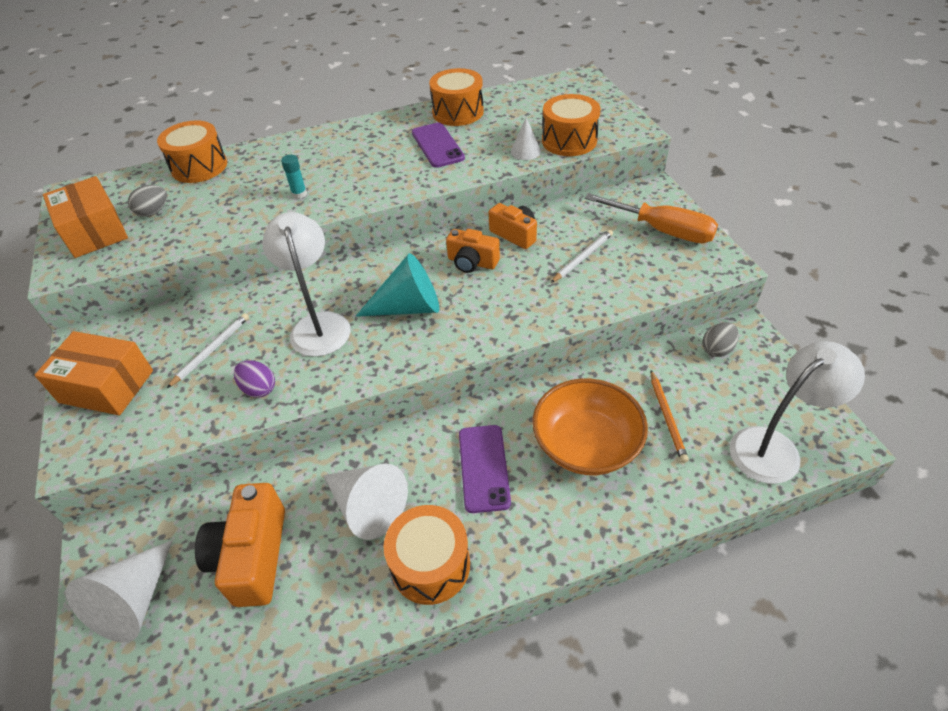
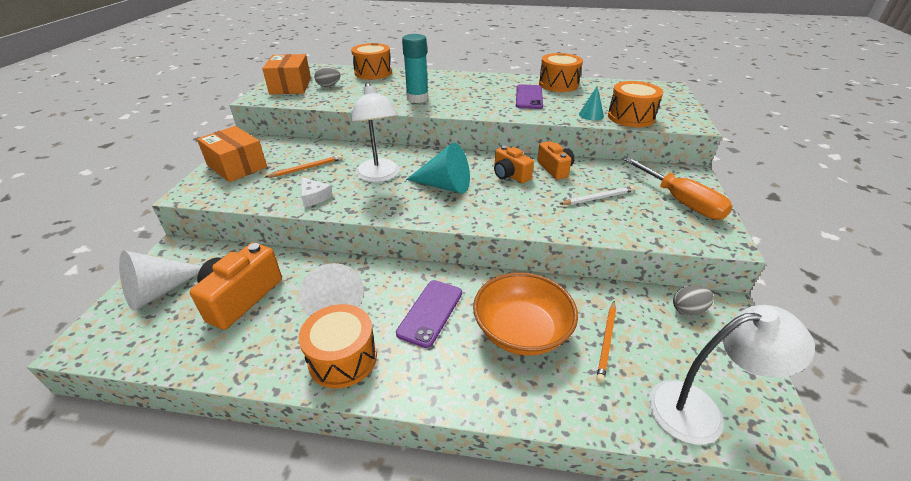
camera: 25 degrees right, 10 degrees down
white pencil [167,313,249,388] -> orange pencil [266,155,342,178]
purple egg [234,360,275,398] -> white cheese [301,177,333,207]
white lamp [262,212,351,357] -> white lamp turned 150 degrees clockwise [351,82,400,182]
turquoise glue stick [281,155,307,199] -> turquoise glue stick [402,34,428,103], size x2.02
white cone [511,117,541,160] -> turquoise cone [579,86,604,120]

